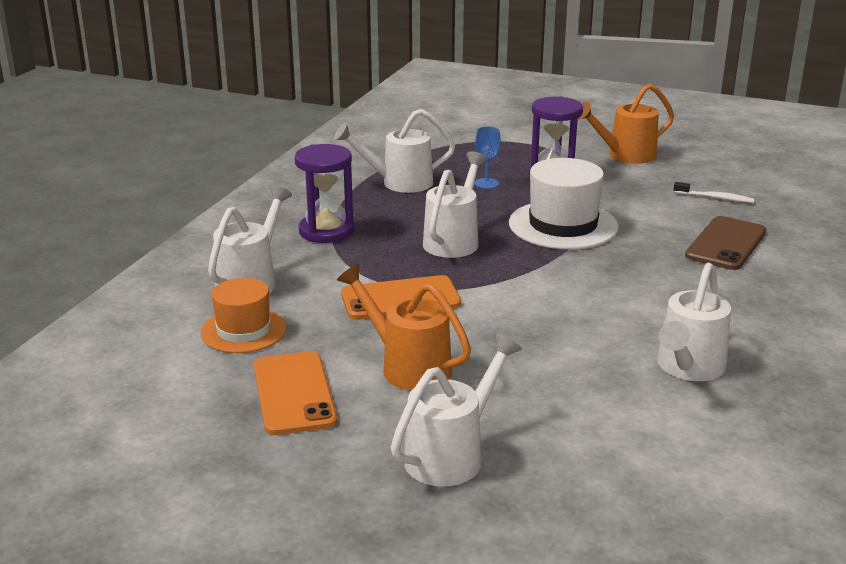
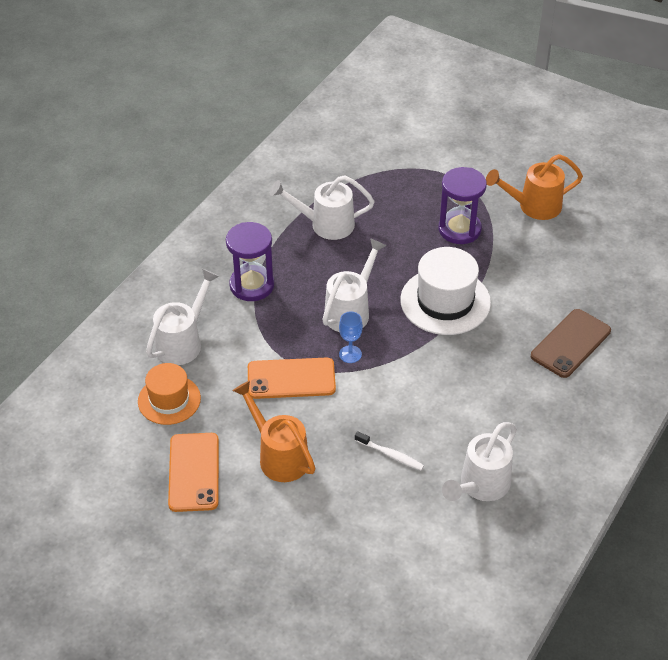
camera: 10 degrees right, 20 degrees up
white watering can [391,334,522,487] -> none
blue goblet [475,126,501,189] -> blue goblet moved to [339,311,363,363]
white toothbrush [674,182,754,203] -> white toothbrush moved to [355,431,424,470]

